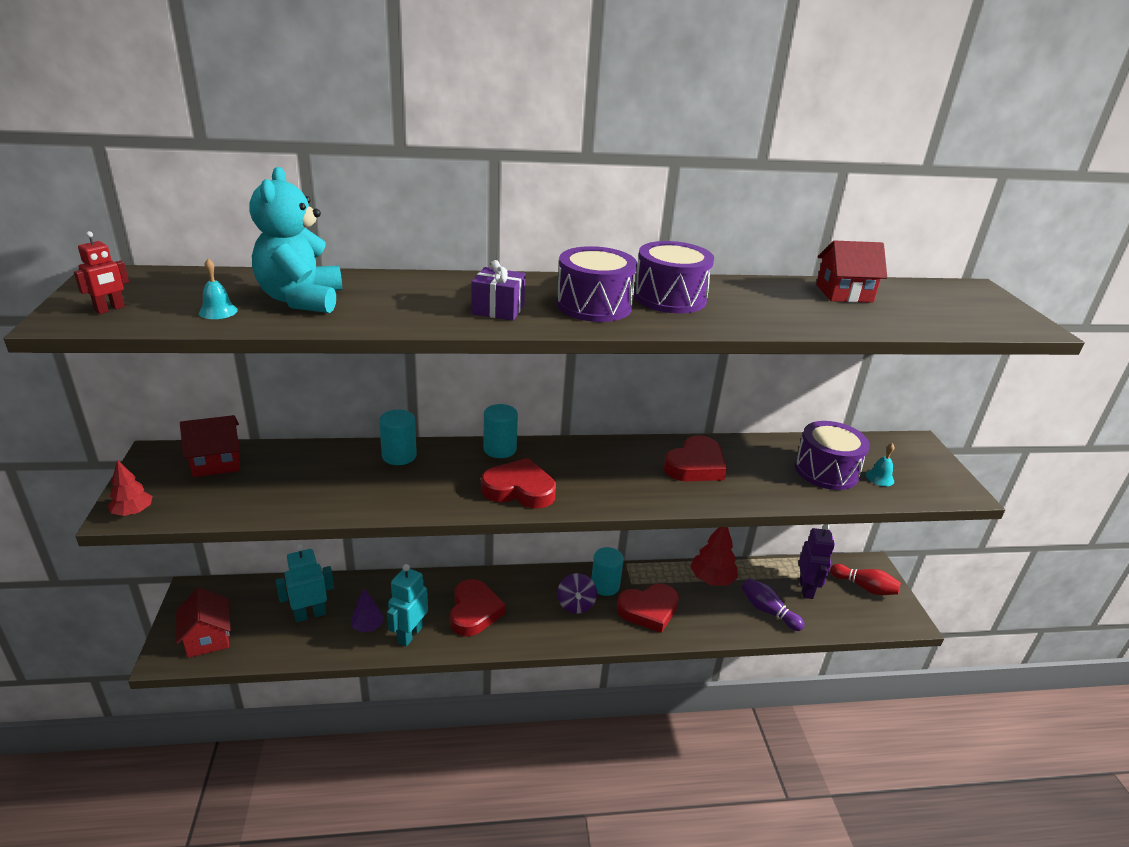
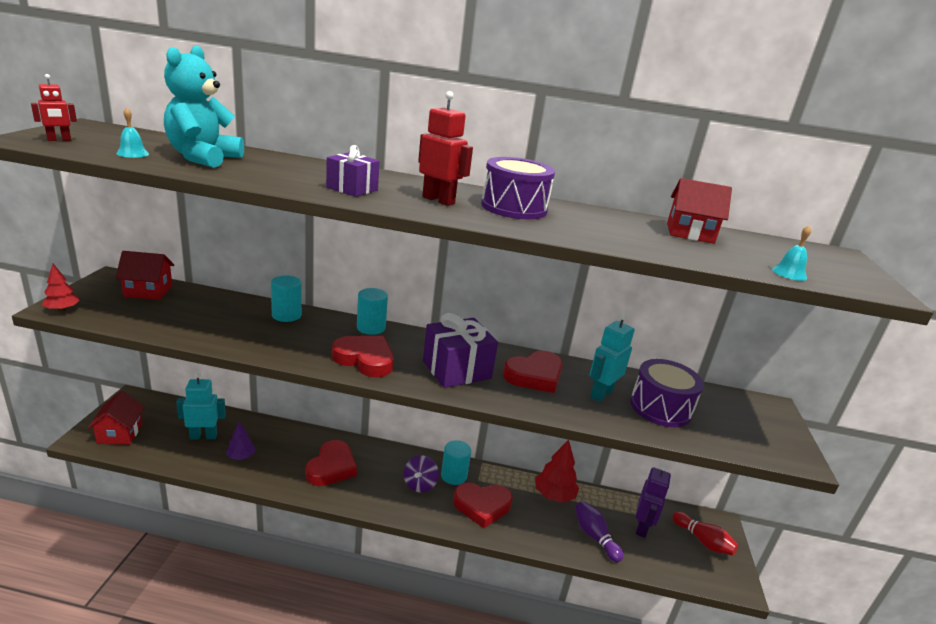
camera: 15 degrees right, 5 degrees down
turquoise robot [387,564,428,647] -> turquoise robot moved to [590,313,635,402]
purple drum [557,246,637,322] -> red robot [418,91,473,206]
turquoise bell [866,443,894,486] -> turquoise bell moved to [772,226,811,281]
none -> purple gift [423,313,498,388]

